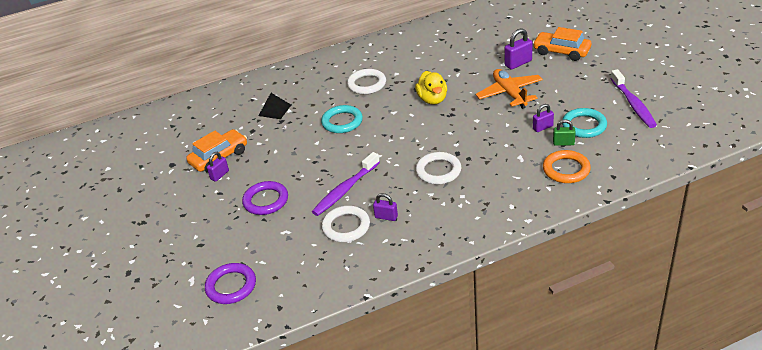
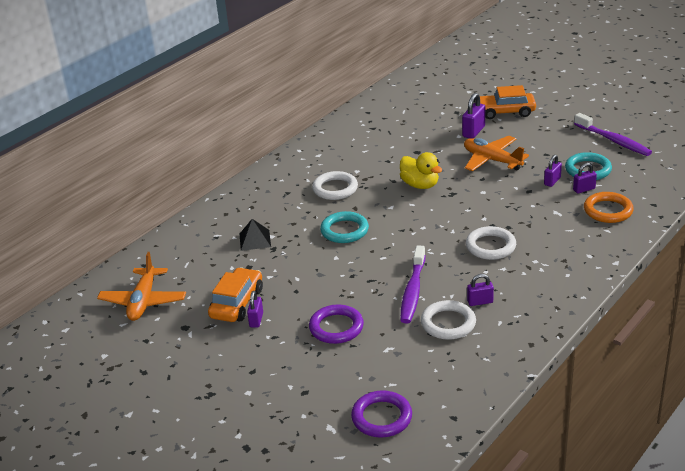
camera: 30 degrees left, 5 degrees down
green padlock [553,120,576,146] -> purple padlock [573,163,597,193]
none -> orange plane [97,252,186,321]

